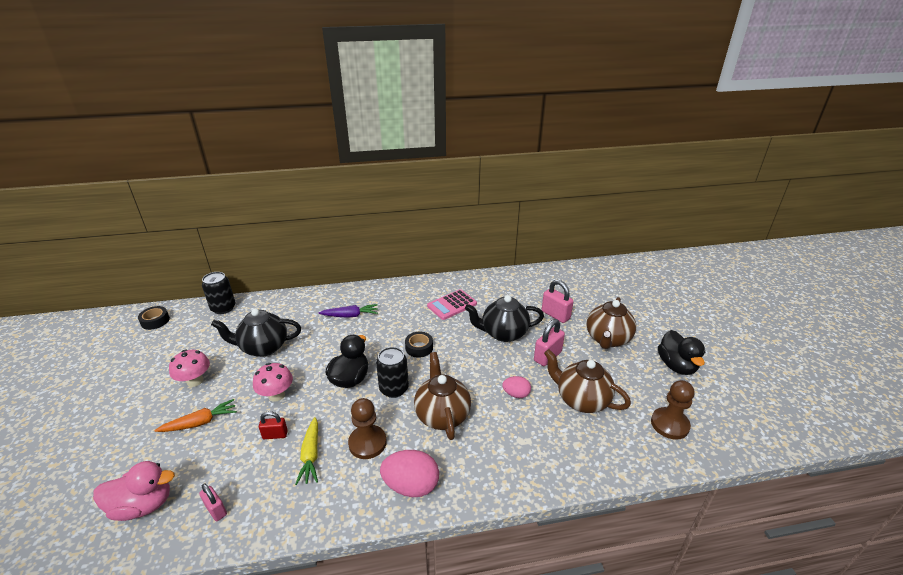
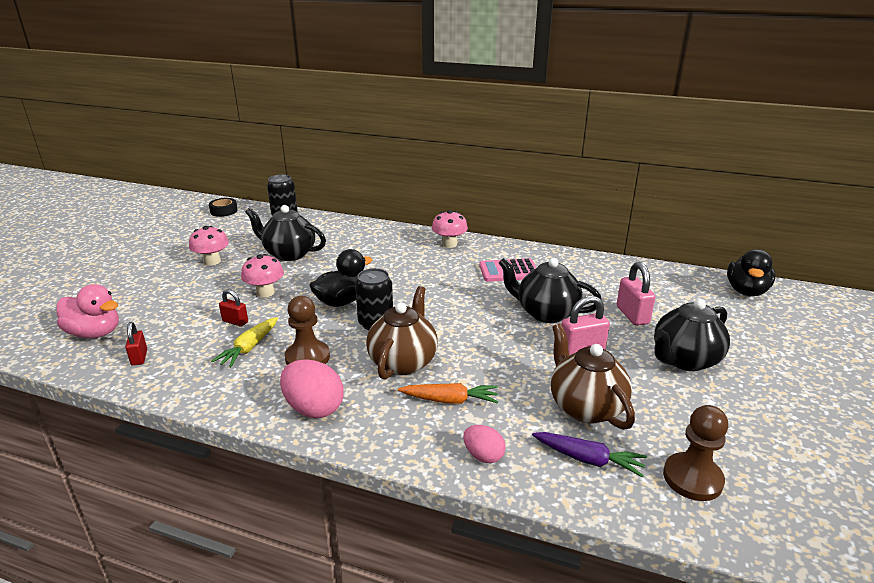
camera: 30 degrees right, 5 degrees down
orange carrot [155,399,237,432] -> orange carrot moved to [398,383,498,404]
pink padlock [199,483,227,521] -> red padlock [125,322,147,366]
purple carrot [319,304,378,318] -> purple carrot moved to [532,432,647,478]
black tape [405,332,433,358] -> none
pink egg [502,376,531,398] -> pink egg moved to [463,425,506,463]
brown teapot [586,297,636,349] -> black teapot [654,299,730,371]
black duck [658,330,705,375] -> black duck moved to [727,249,776,296]
none -> pink mushroom [432,210,468,248]

